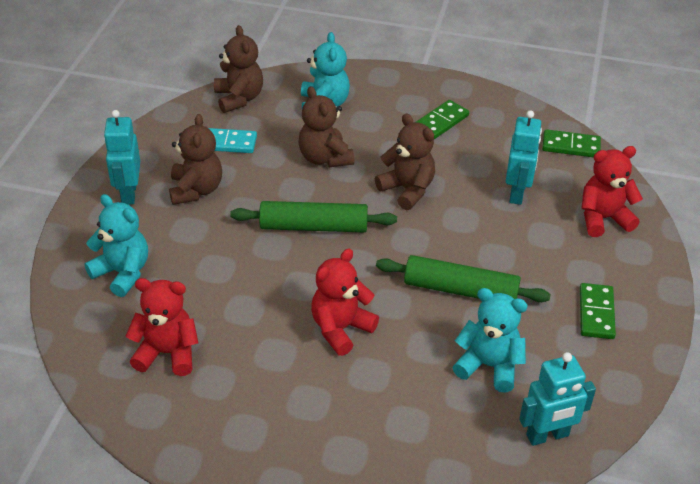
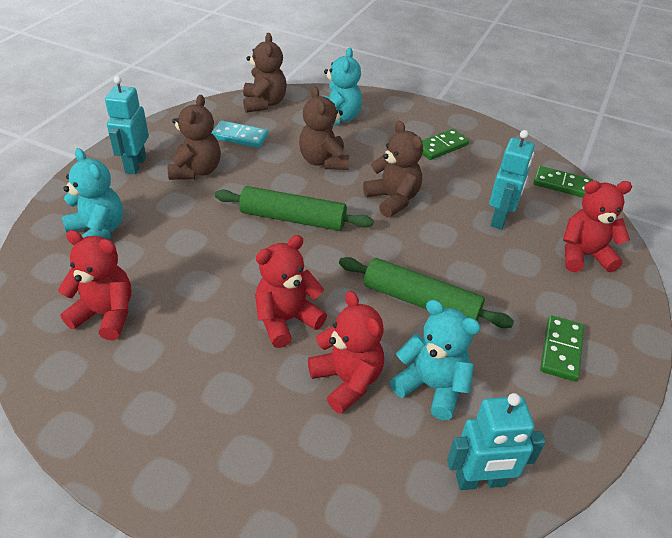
camera: 10 degrees right, 0 degrees up
none -> red teddy bear [308,291,384,414]

